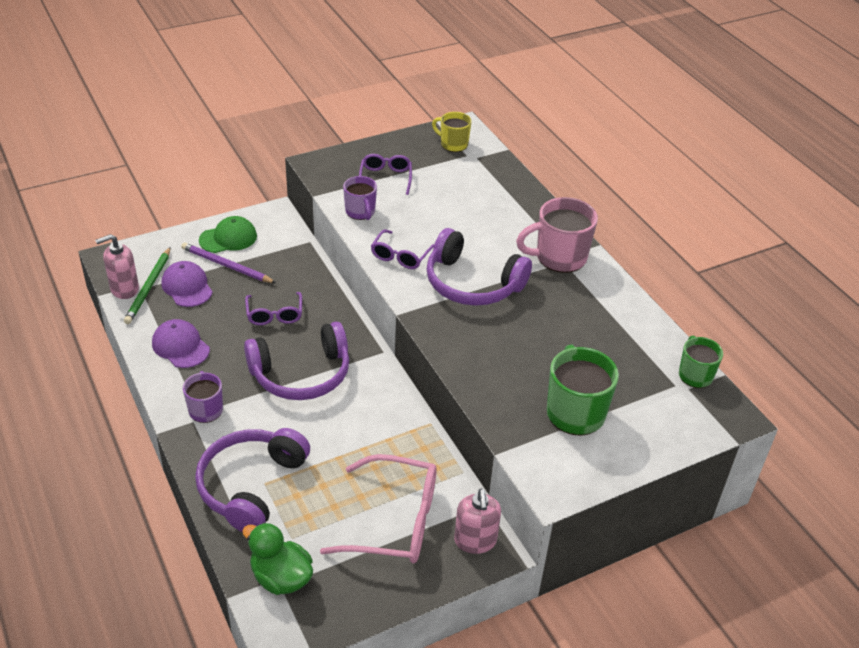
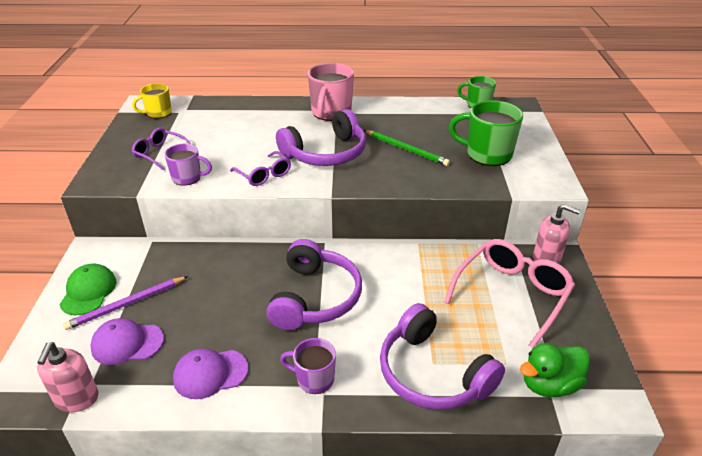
camera: 60 degrees left, 5 degrees down
green pencil [124,247,171,324] -> green pencil moved to [364,130,450,166]
purple glasses [245,292,302,325] -> none

